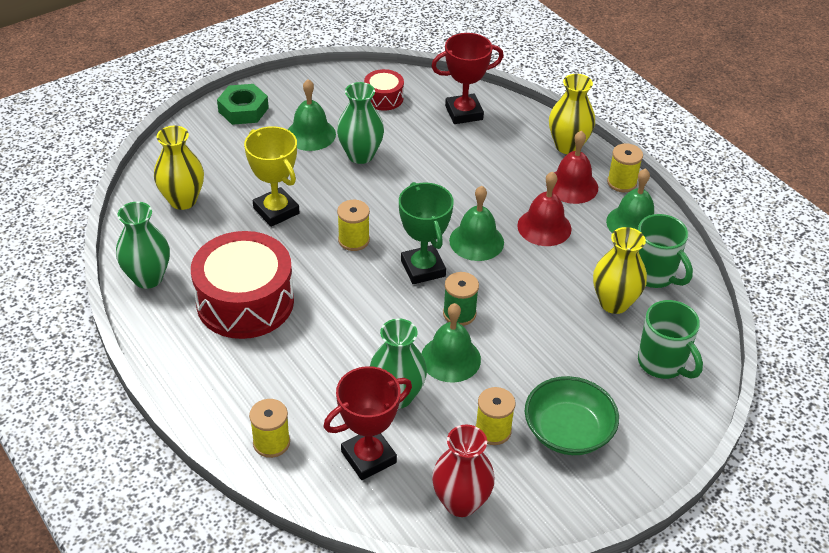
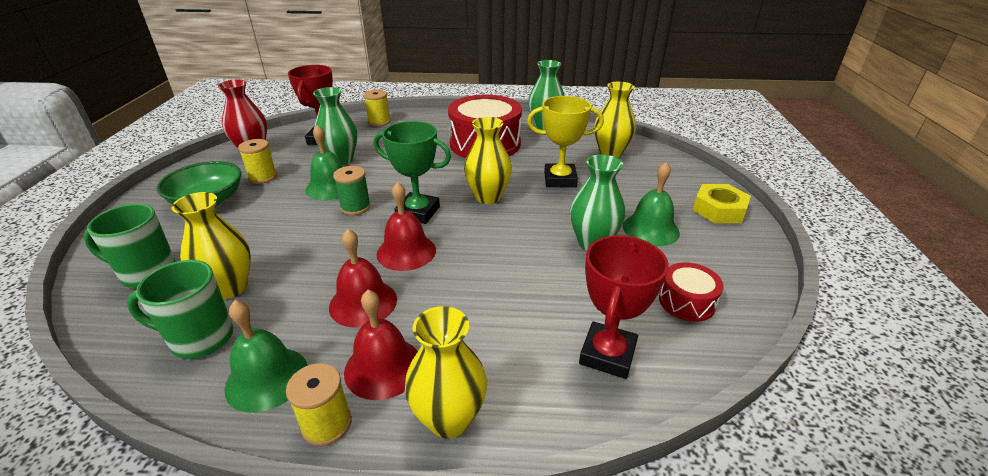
camera: 130 degrees right, 10 degrees down
green nut [217,84,269,125] -> yellow nut [693,184,751,223]
yellow spool [337,200,370,251] -> yellow vase [464,117,512,204]
green bell [449,186,504,261] -> red bell [377,182,436,271]

